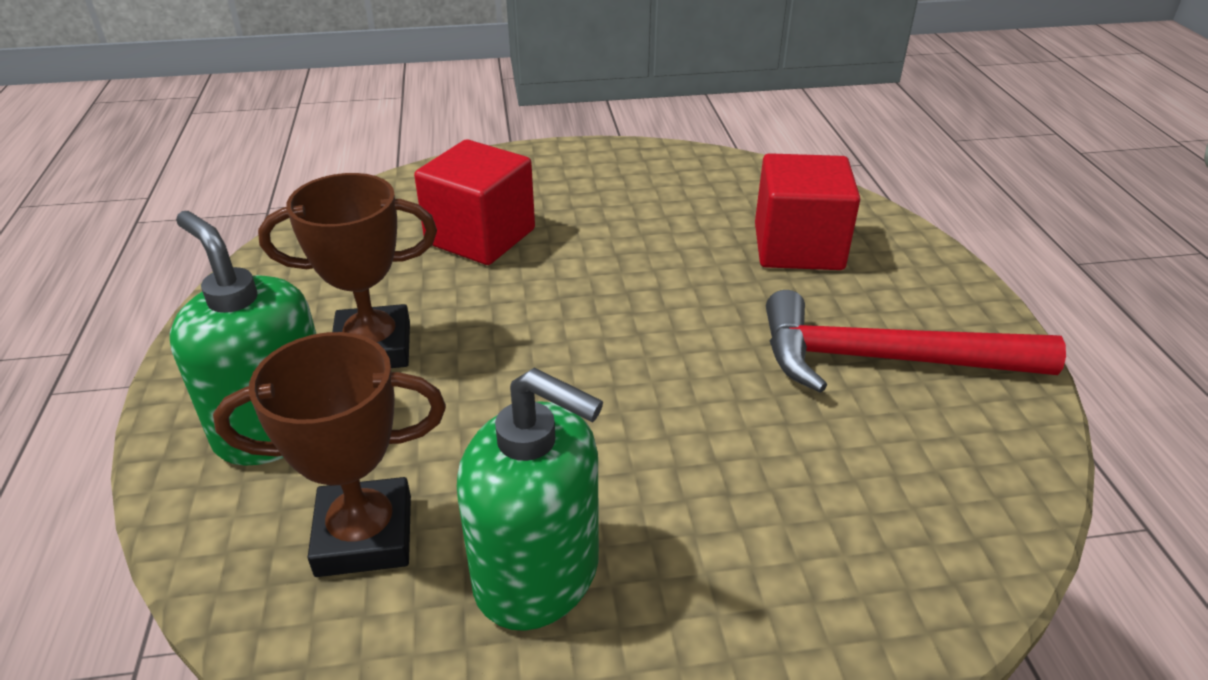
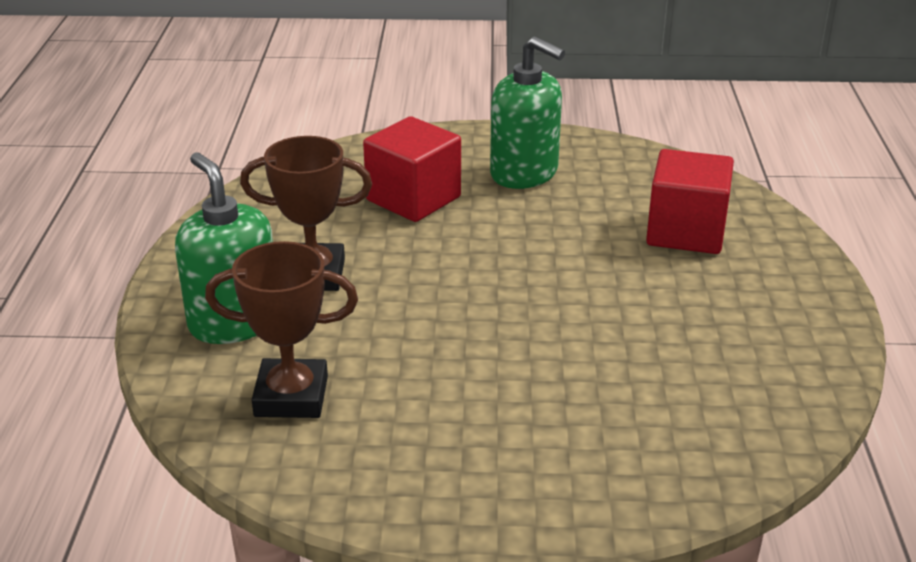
camera: 10 degrees right, 5 degrees down
green soap dispenser [457,368,603,631] -> green soap dispenser moved to [490,36,565,189]
red hammer [766,290,1066,393] -> none

